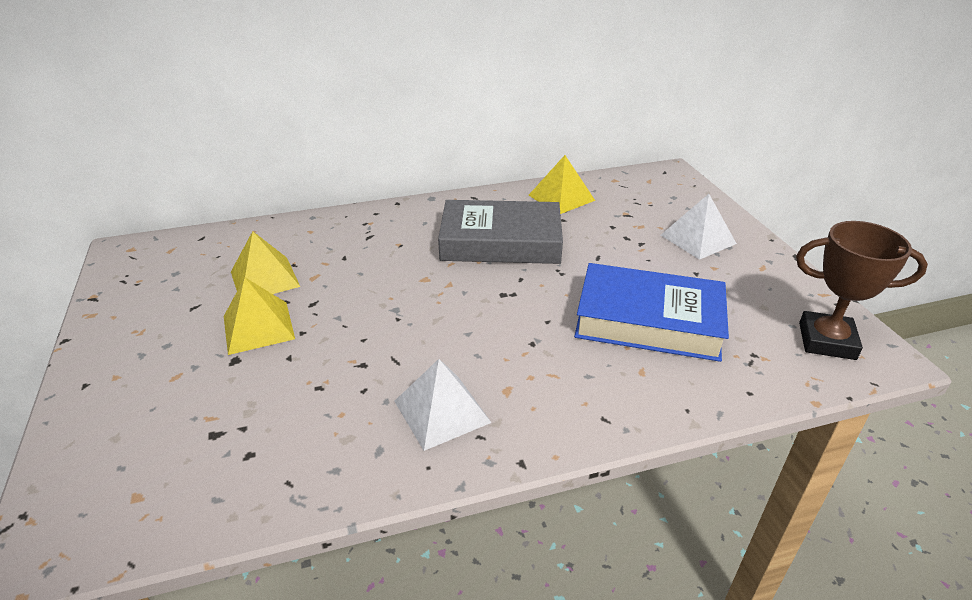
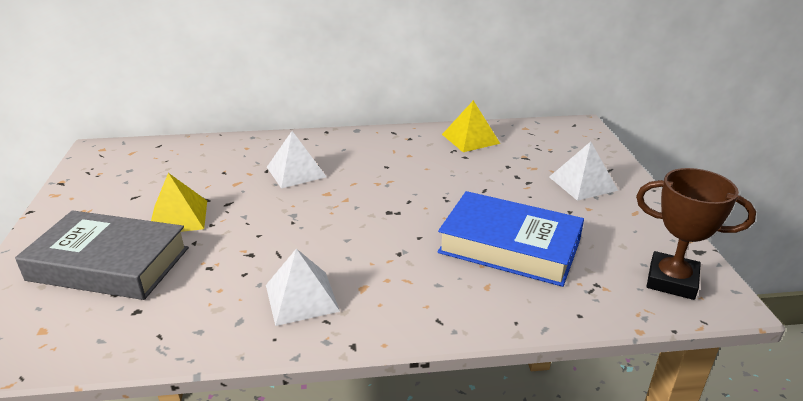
camera: 10 degrees right, 5 degrees down
yellow pyramid [231,231,300,294] -> none
grey book [438,200,563,264] -> grey book moved to [15,210,189,300]
none -> white pyramid [267,131,326,188]

